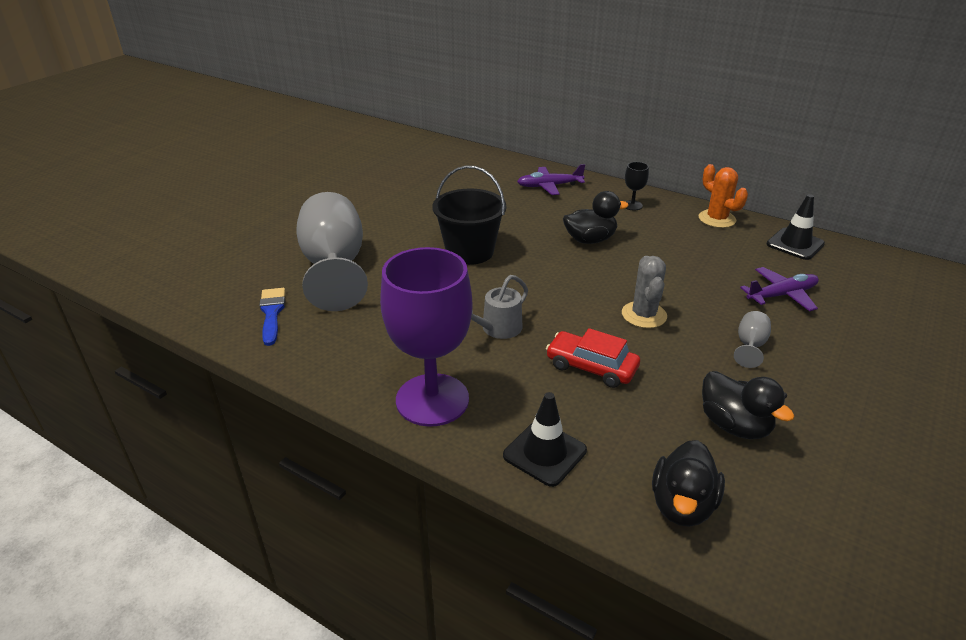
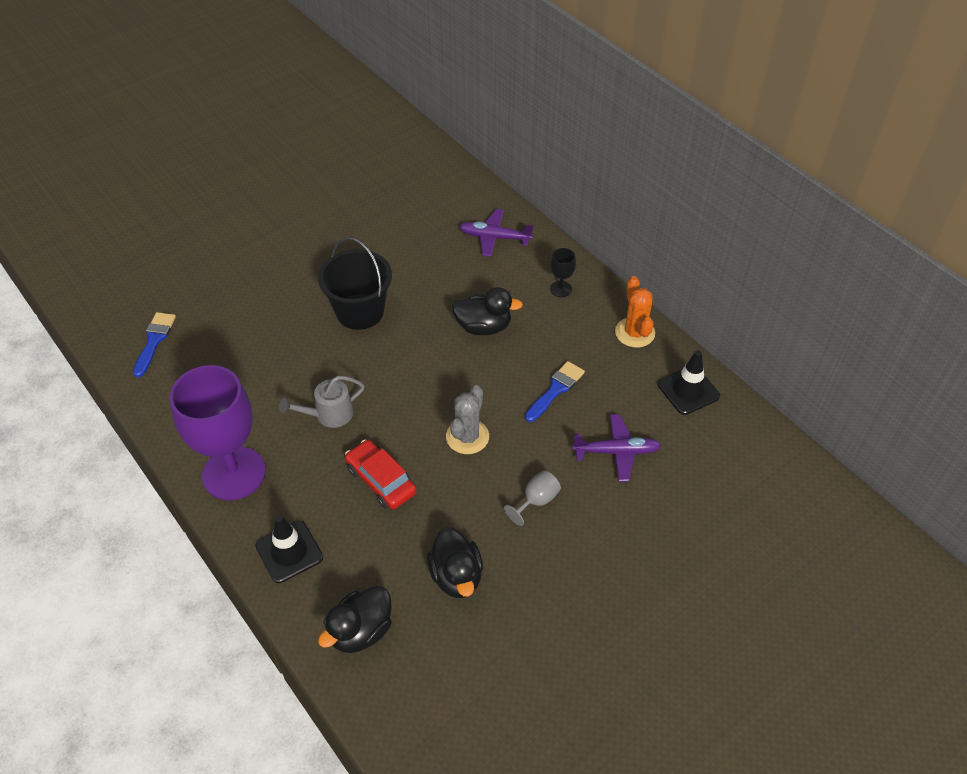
camera: 20 degrees right, 15 degrees up
grey goblet [296,192,368,311] -> none
none -> blue brush [525,361,585,422]

